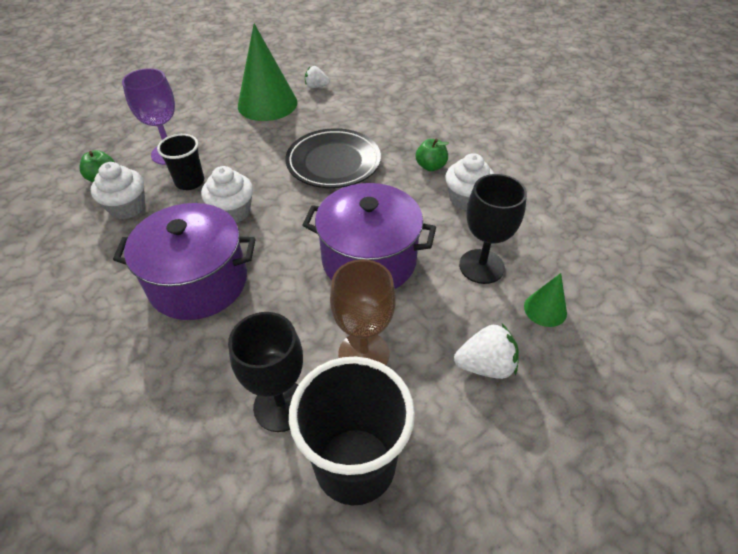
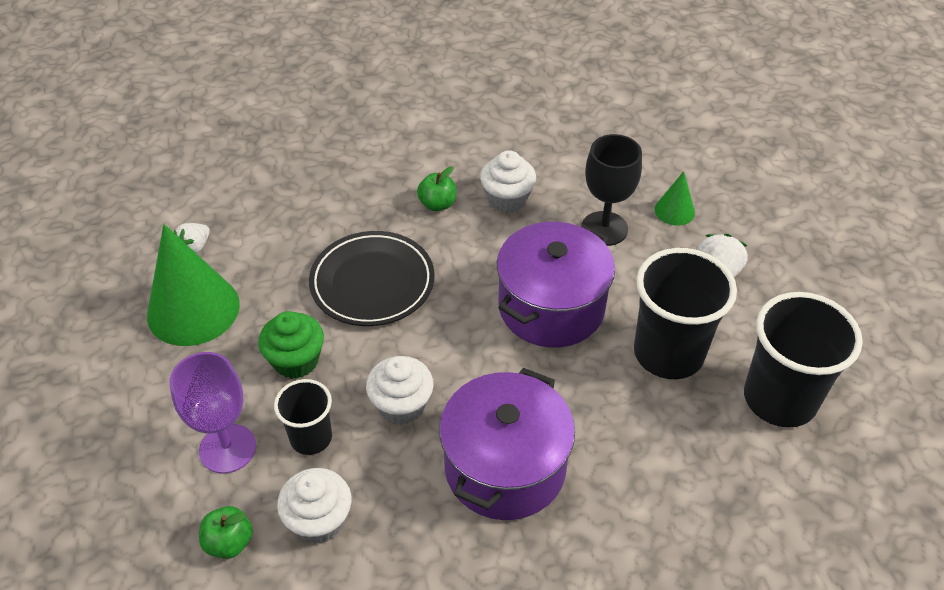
camera: 65 degrees left, 0 degrees up
black goblet [228,312,303,432] -> none
brown goblet [330,259,396,365] -> black cup [634,248,737,379]
none -> green cupcake [258,311,324,379]

